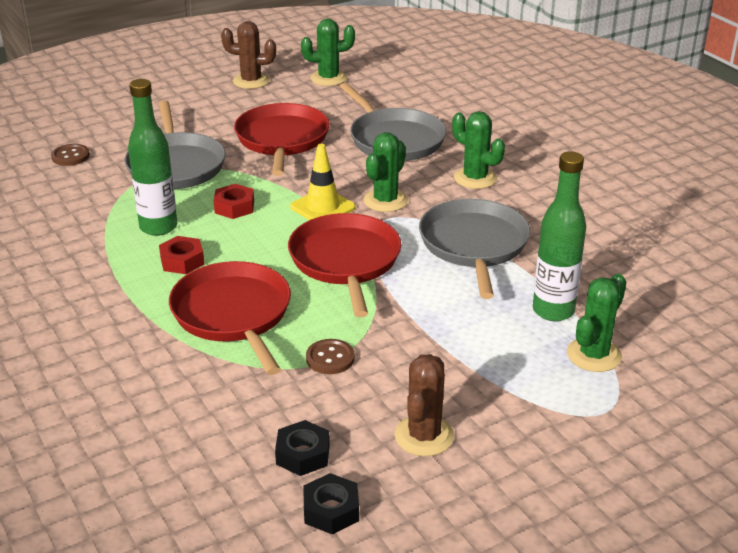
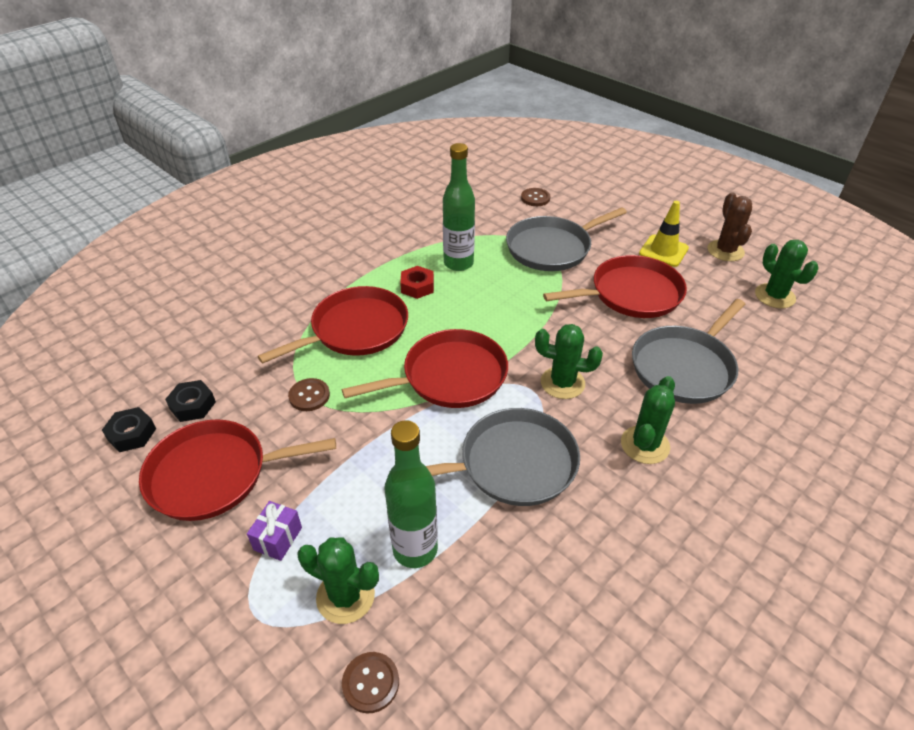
camera: 75 degrees right, 10 degrees up
red nut [214,184,254,219] -> none
yellow traffic cone [290,144,356,220] -> yellow traffic cone moved to [639,201,689,267]
brown cactus [394,354,454,456] -> red pan [139,419,336,521]
none -> purple gift [247,501,302,561]
none -> brown button [342,652,399,713]

